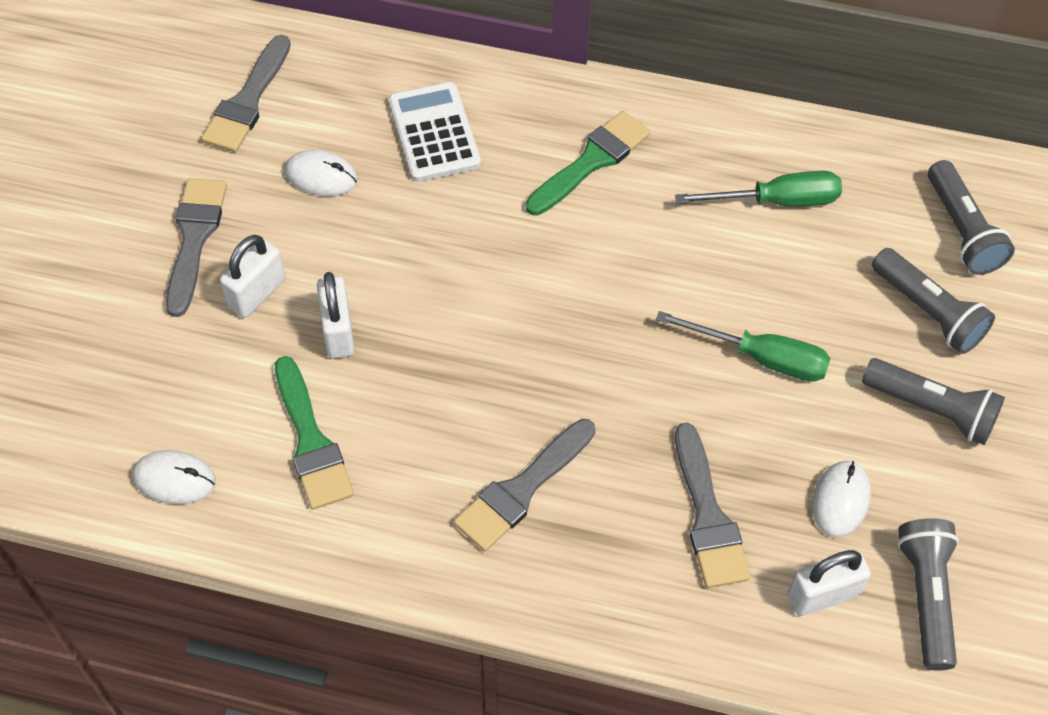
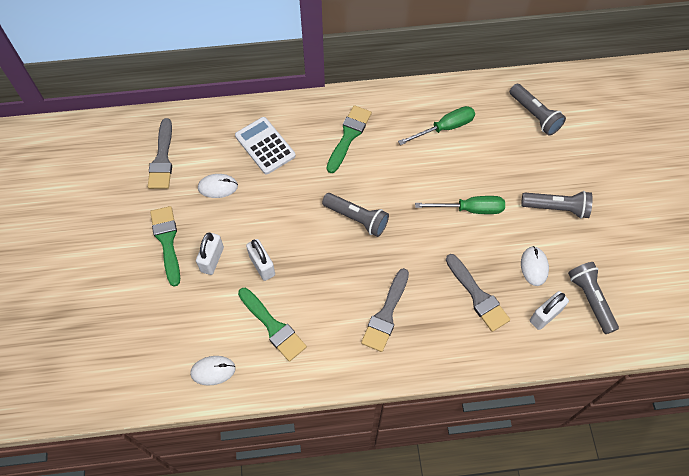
camera: 20 degrees left, 5 degrees up
grey brush [166,178,227,317] -> green brush [150,206,180,287]
grey flashlight [872,248,995,354] -> grey flashlight moved to [322,193,389,237]

